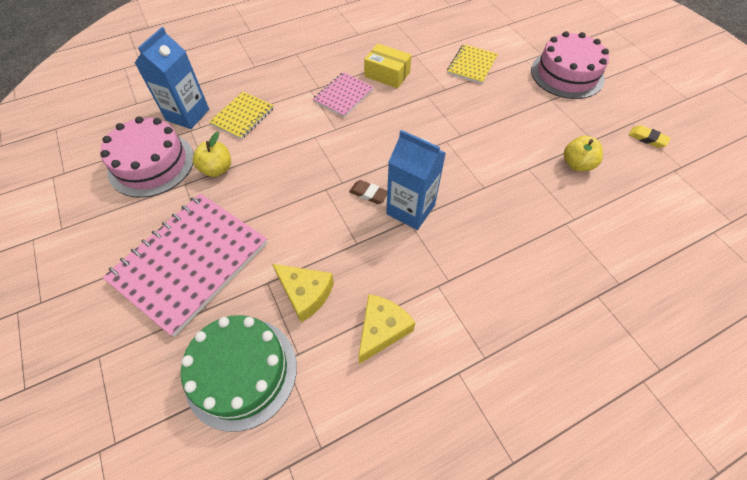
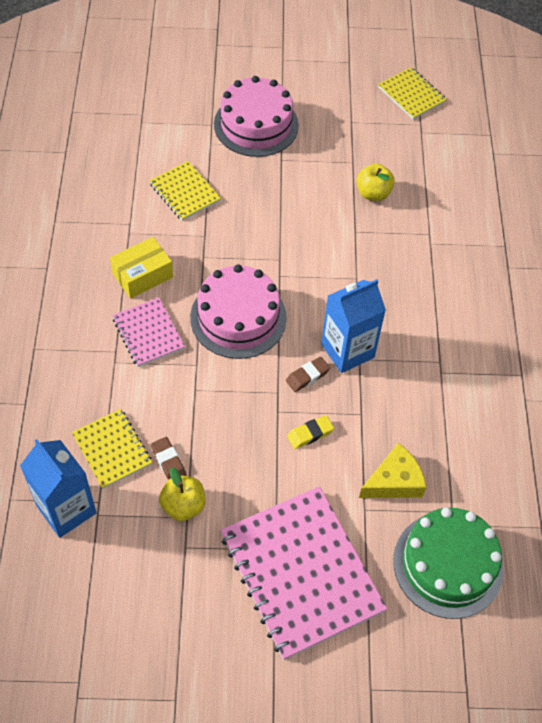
camera: 65 degrees left, 0 degrees up
pink cake [100,116,194,198] -> pink cake moved to [190,264,287,359]
yellow cheese [358,294,416,364] -> none
yellow eraser [629,125,671,148] -> yellow eraser moved to [287,415,334,449]
none -> brown eraser [151,437,187,480]
none -> yellow notebook [378,67,447,120]

